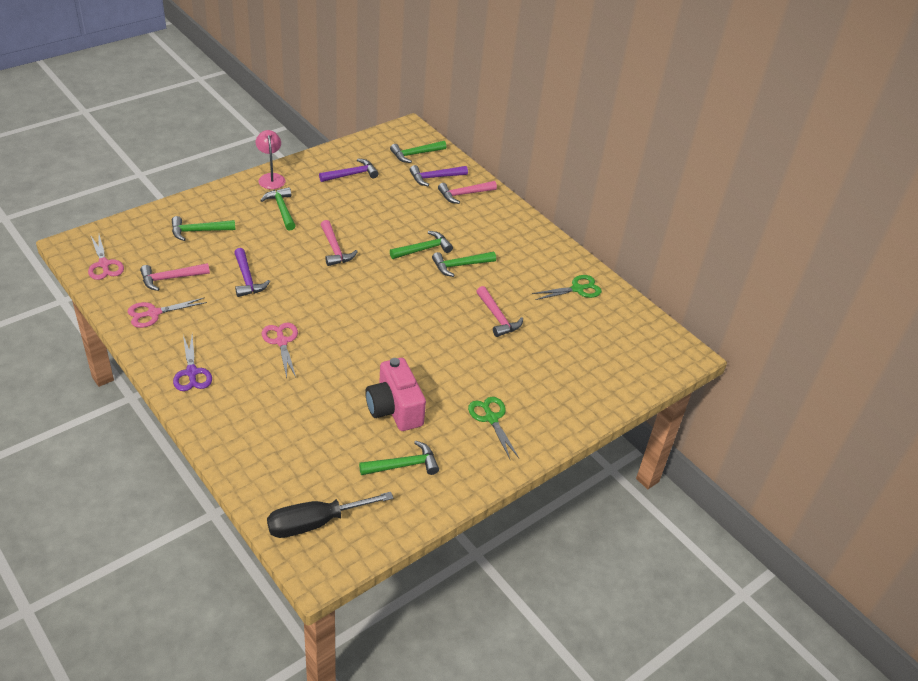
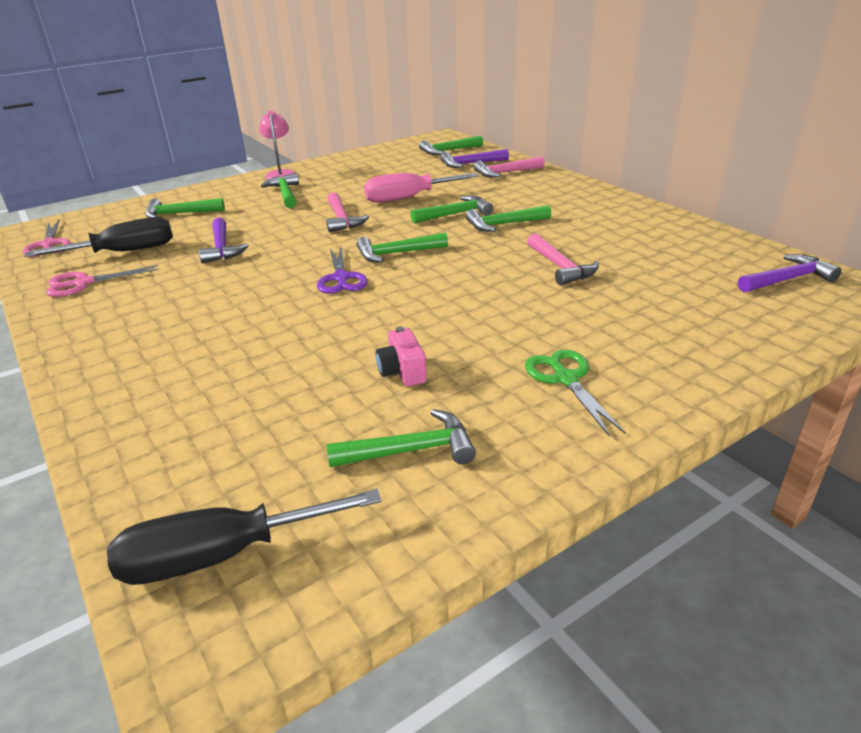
camera: 10 degrees right, 10 degrees down
pink hammer [140,263,210,291] -> black screwdriver [25,217,173,257]
purple scissors [173,335,212,391] -> purple scissors moved to [317,247,368,294]
pink scissors [262,323,298,378] -> none
purple hammer [319,158,379,182] -> purple hammer moved to [738,254,842,293]
pink camera [365,358,426,431] -> pink camera [376,326,427,387], size x0.53
green scissors [532,275,602,300] -> none
none -> green hammer [356,233,448,263]
none -> pink screwdriver [364,173,478,203]

